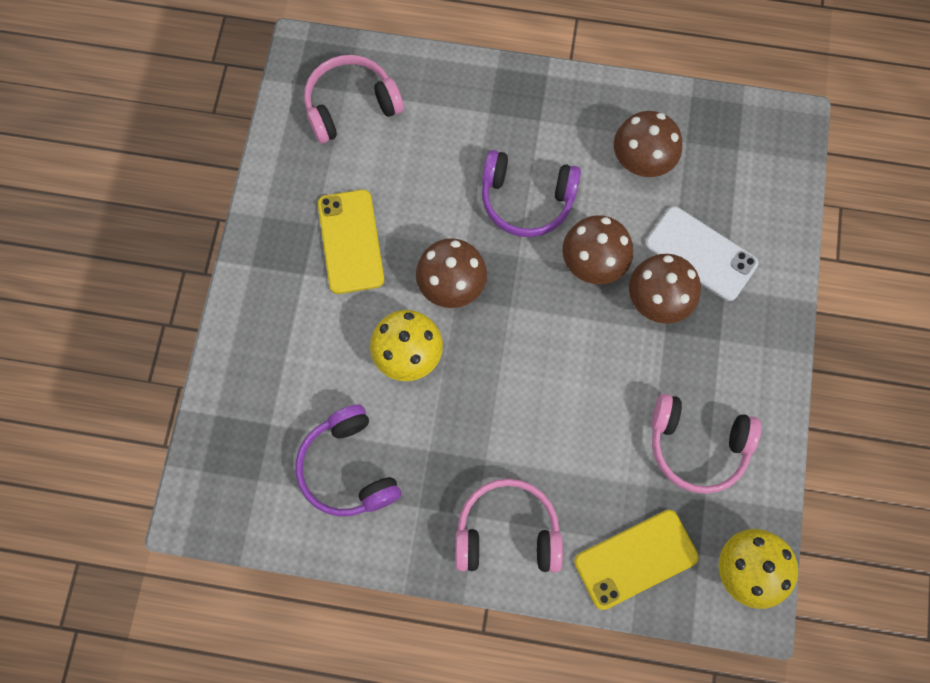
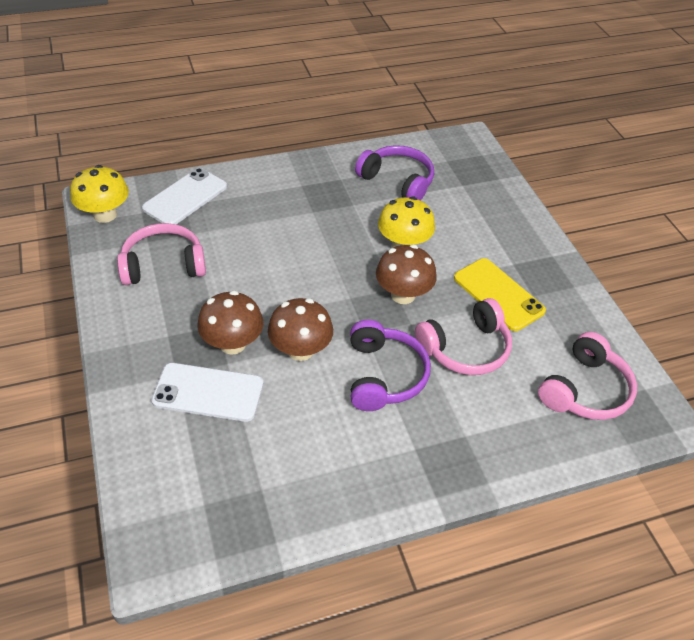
camera: 150 degrees right, 25 degrees down
pink headphones [455,478,563,572] -> pink headphones moved to [415,298,512,375]
purple headphones [482,150,581,237] -> purple headphones turned 105 degrees clockwise [350,320,431,411]
yellow phone [574,510,699,610] -> white phone [142,168,227,224]
brown mushroom [614,111,682,177] -> none

